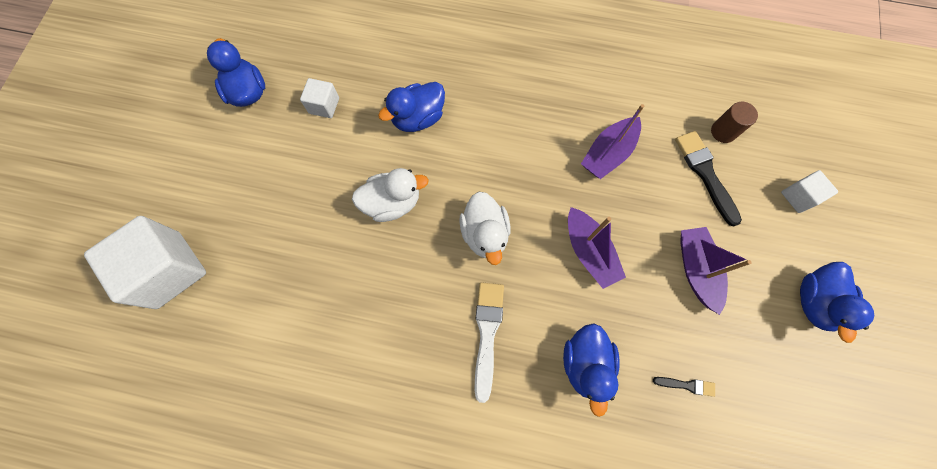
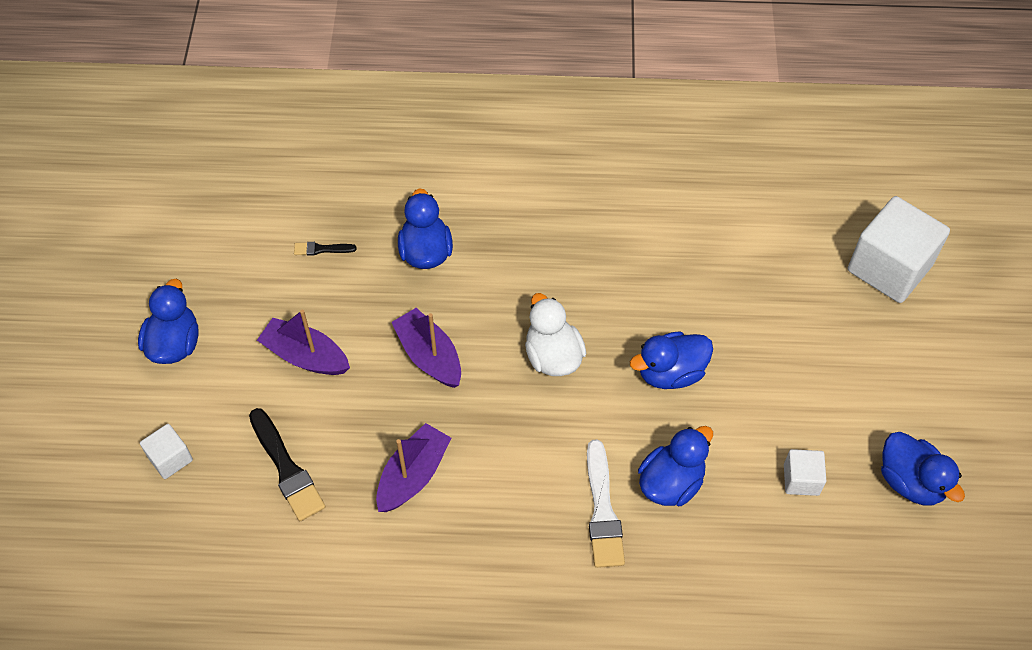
camera: 170 degrees right, 15 degrees down
white duck [352,168,429,222] -> blue duck [630,331,713,389]
white brush [475,282,504,403] -> white brush moved to [587,439,625,568]
purple boat [680,227,752,315] -> purple boat turned 135 degrees clockwise [257,310,350,375]
brown cylinder [711,102,758,143] -> none

